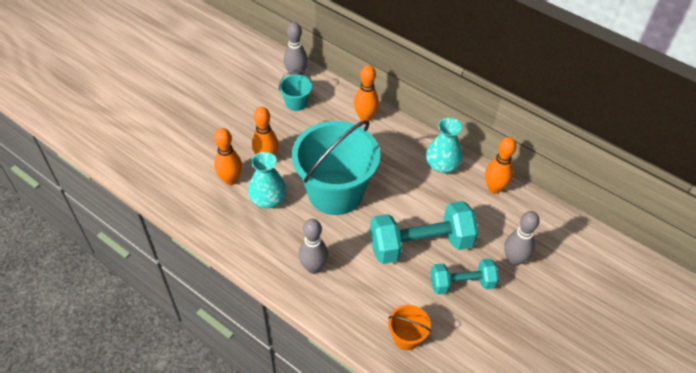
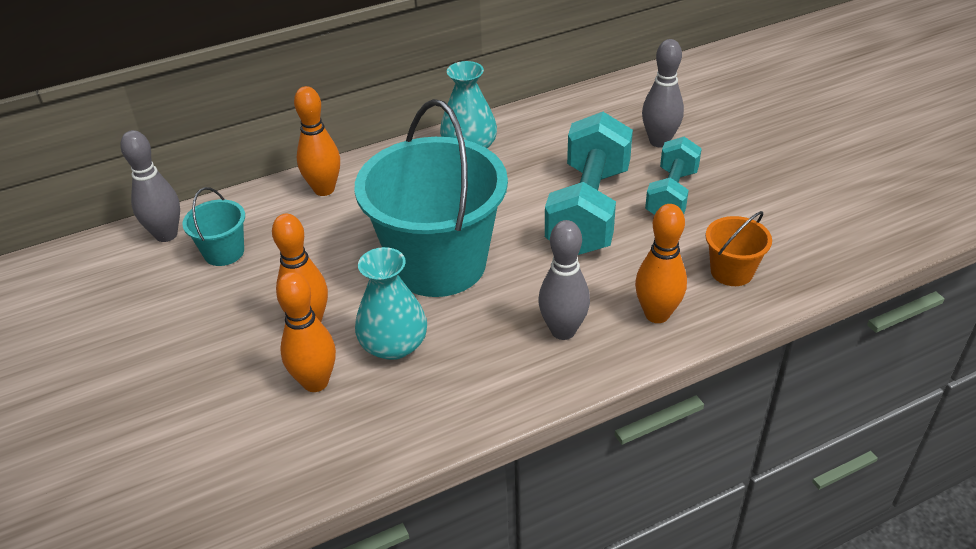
camera: 60 degrees left, 10 degrees down
orange bowling pin [485,137,516,194] -> orange bowling pin moved to [635,204,687,323]

